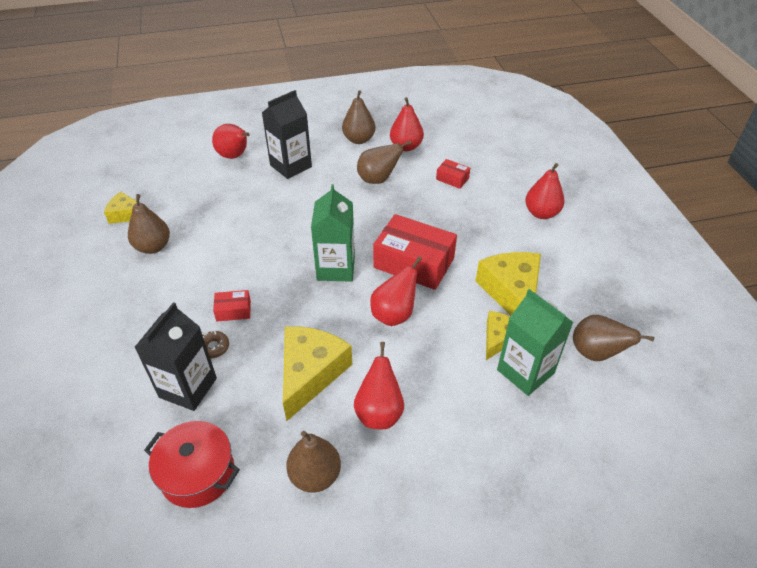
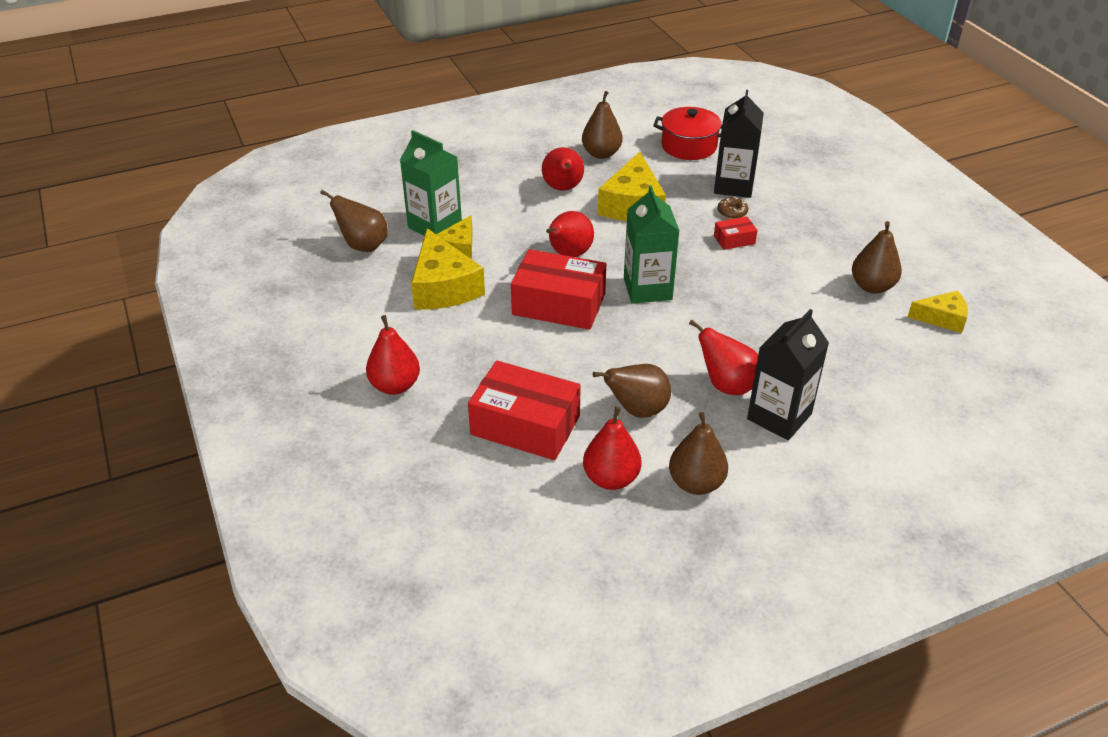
camera: 170 degrees right, 5 degrees down
red pear [212,124,250,159] -> red pear moved to [689,320,758,395]
red box [436,159,470,189] -> red box [468,361,581,460], size x2.17

